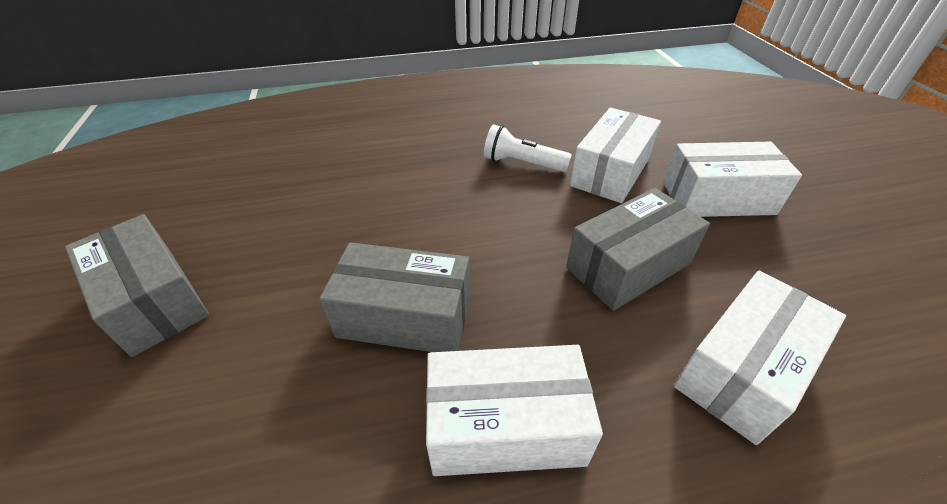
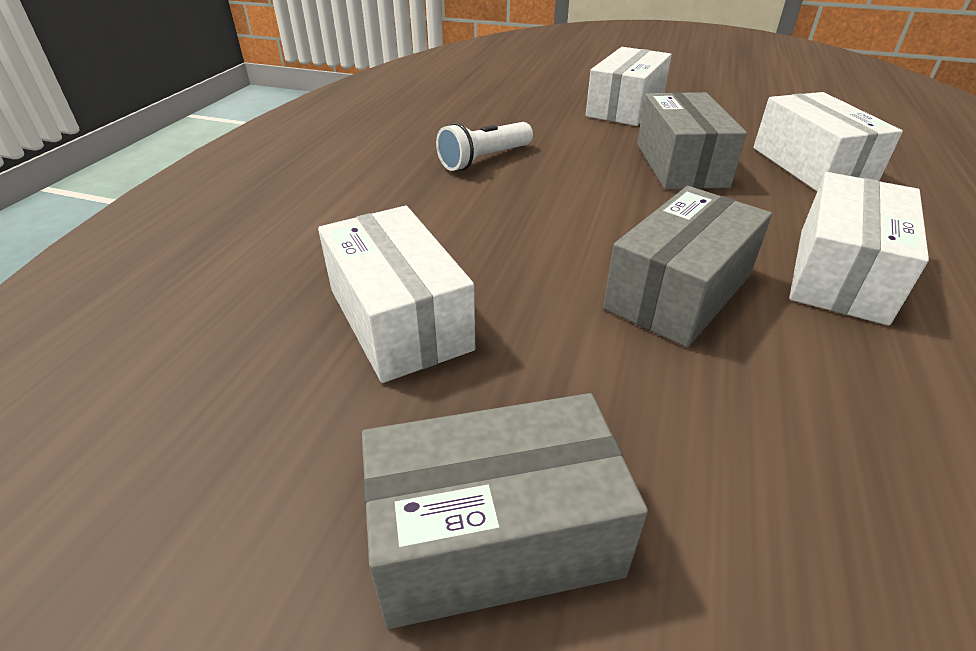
camera: 60 degrees left, 5 degrees down
white box [570,108,661,203] -> white box moved to [318,206,475,383]

